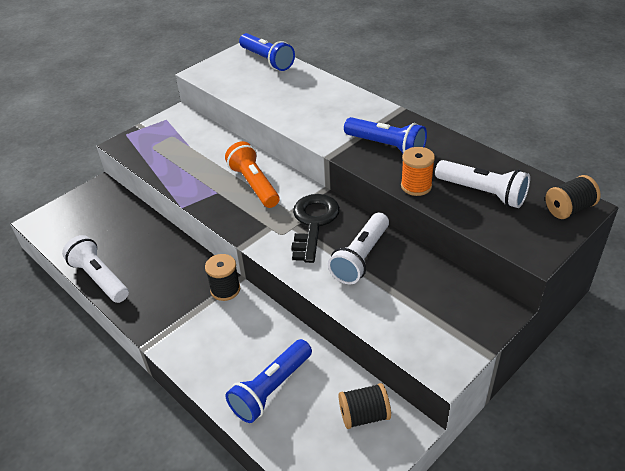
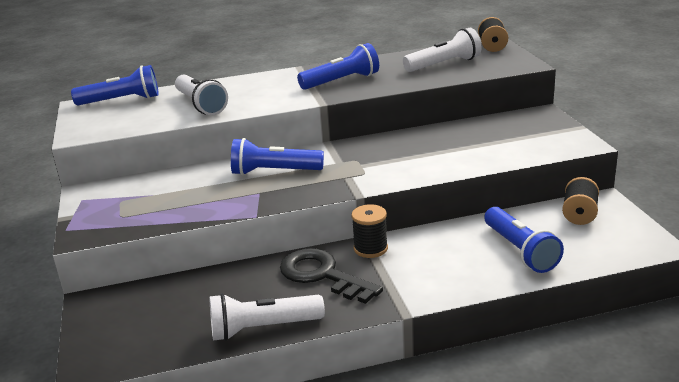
camera: 60 degrees left, 15 degrees down
orange flashlight [225,141,279,208] -> blue flashlight [231,138,324,175]
black key [291,194,340,263] -> black key moved to [280,248,383,304]
white flashlight [328,213,389,284] -> white flashlight moved to [175,75,228,115]
orange spool [401,147,435,196] -> none

